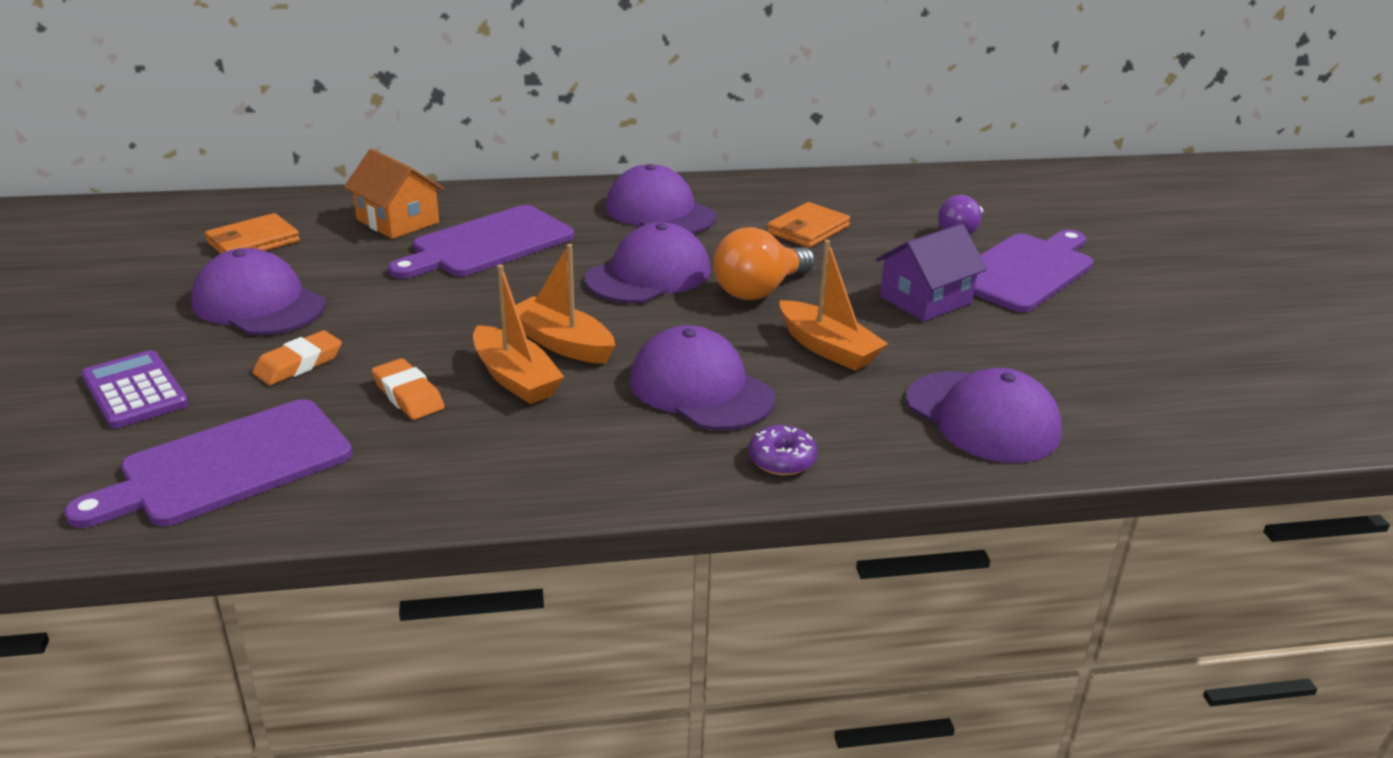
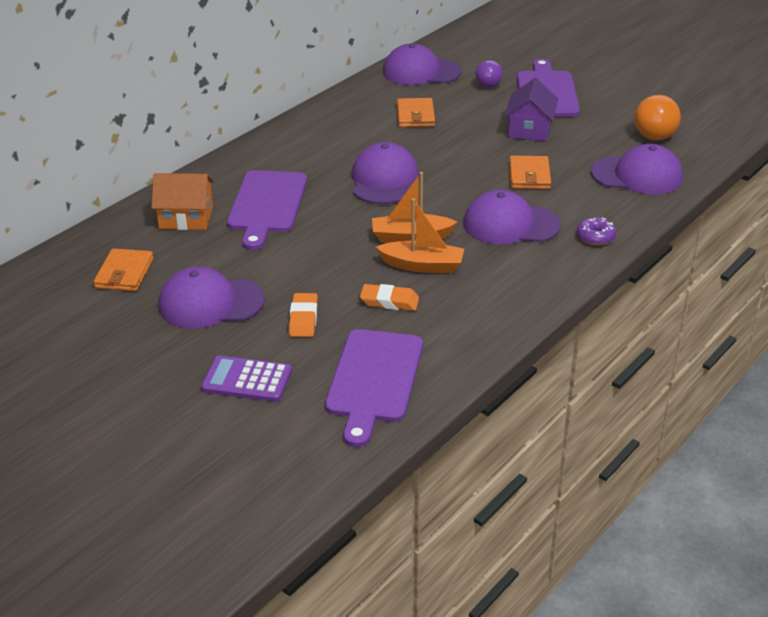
camera: 40 degrees left, 5 degrees up
purple cap [606,164,716,234] -> purple cap moved to [383,43,462,85]
orange light bulb [713,227,815,300] -> orange light bulb moved to [634,95,681,140]
orange boat [780,240,888,371] -> orange wallet [509,156,551,189]

